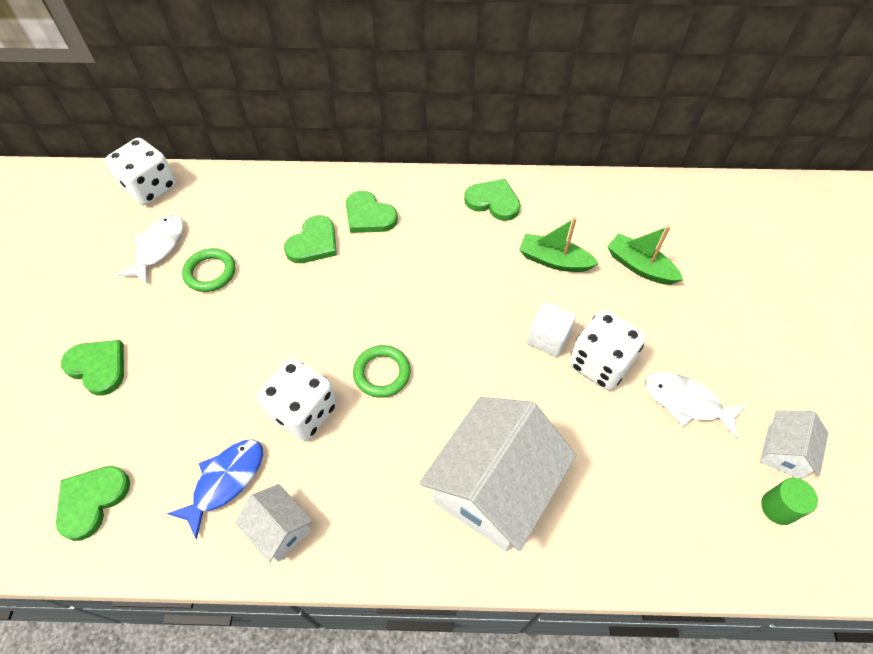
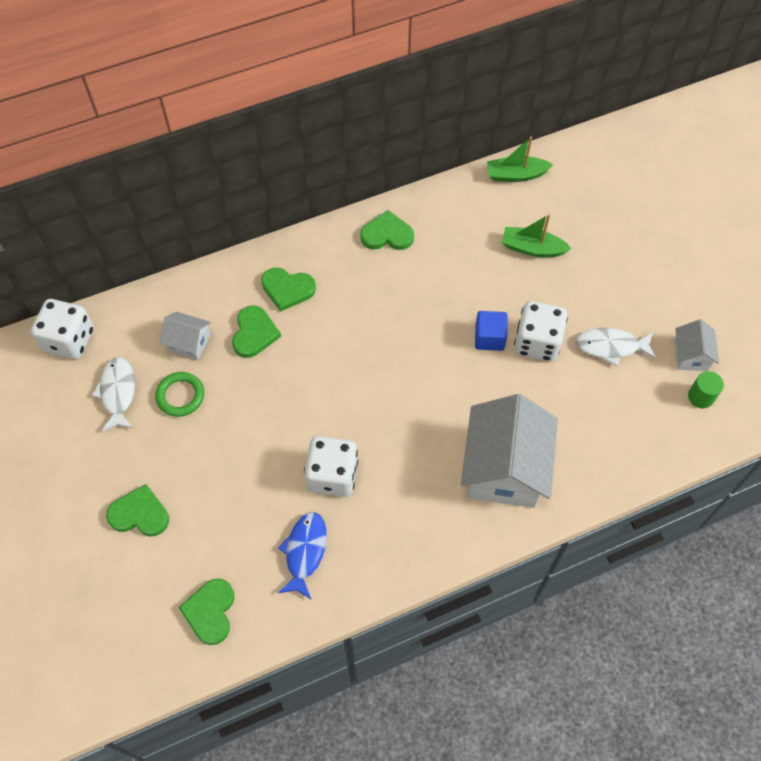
camera: 25 degrees left, 5 degrees up
white house [235,484,313,562] -> white house moved to [160,312,211,360]
green ring [353,345,411,398] -> none
green boat [519,218,599,272] -> green boat moved to [487,136,553,182]
white cube [527,302,576,357] -> blue cube [475,311,508,351]

